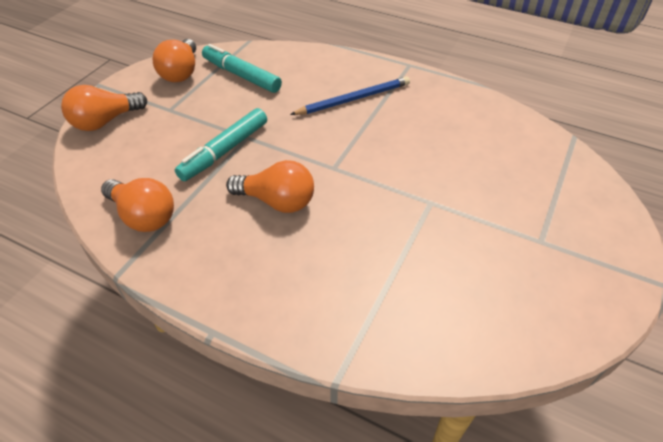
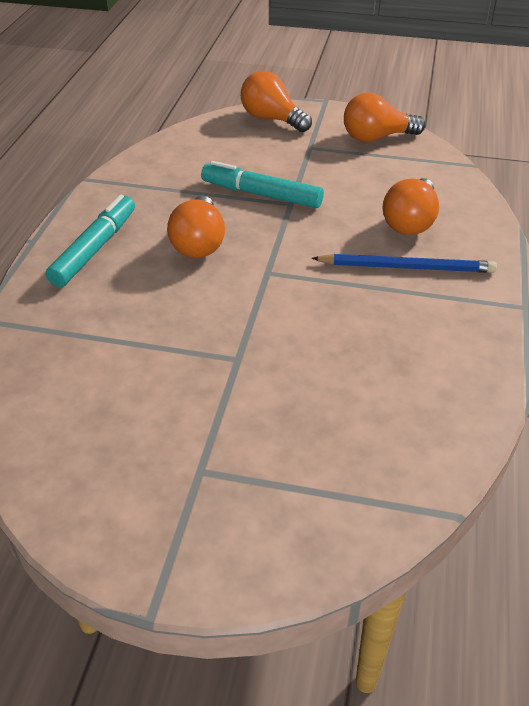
camera: 75 degrees right, 5 degrees down
orange light bulb [101,178,174,232] -> orange light bulb moved to [383,178,439,235]
turquoise marker [202,44,282,93] -> turquoise marker moved to [46,195,135,287]
blue pencil [290,76,410,115] -> blue pencil turned 45 degrees counterclockwise [312,254,497,273]

